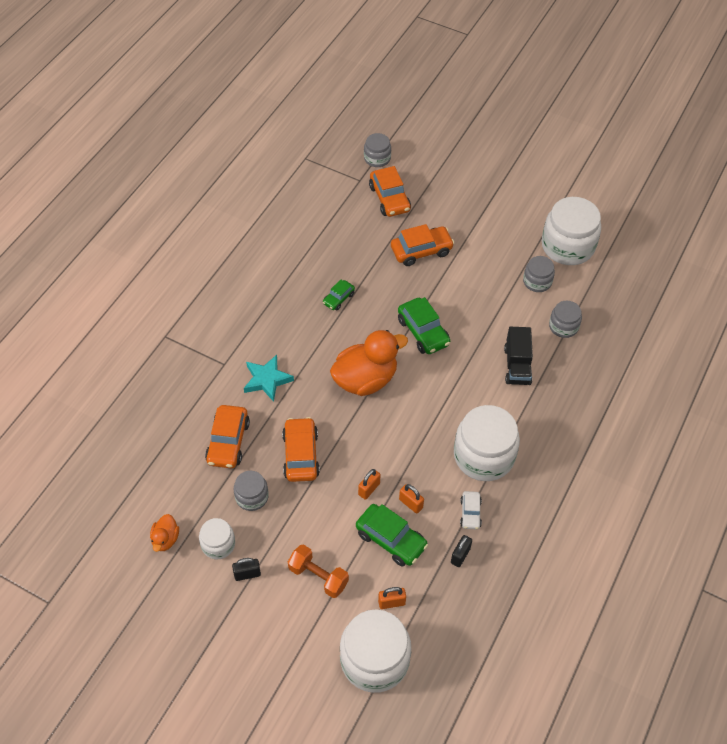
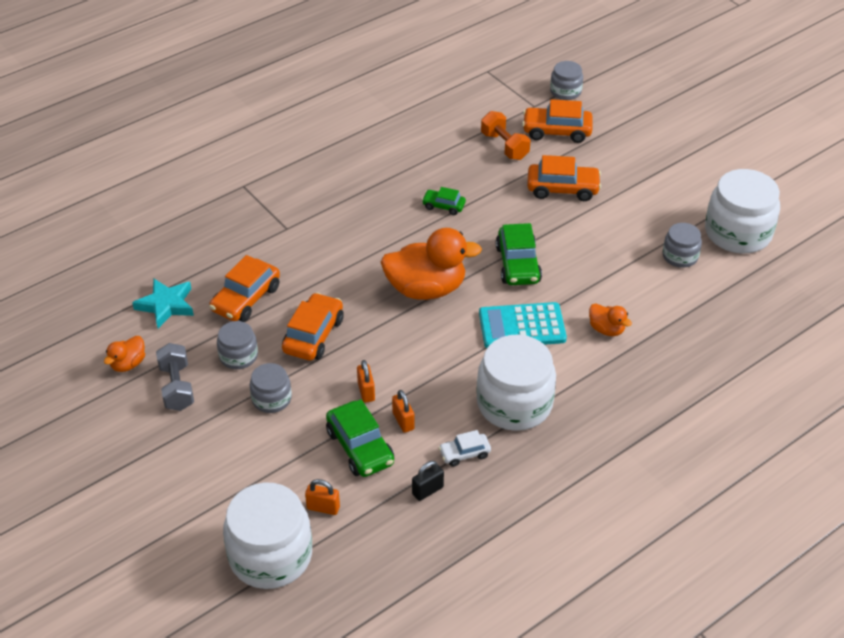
camera: 25 degrees right, 10 degrees down
white jar [199,518,235,560] -> grey dumbbell [156,343,194,411]
black padlock [232,558,261,581] -> none
turquoise star [244,355,294,402] -> turquoise star moved to [132,279,194,328]
orange dumbbell [288,544,349,598] -> orange dumbbell moved to [481,111,530,160]
green car [323,279,355,310] -> green car turned 45 degrees clockwise [422,187,466,215]
orange padlock [358,469,380,500] -> orange padlock turned 75 degrees counterclockwise [357,360,375,403]
orange car [369,166,411,217] -> orange car turned 90 degrees clockwise [522,99,593,143]
white car [460,491,482,529] -> white car turned 45 degrees clockwise [438,430,491,467]
black truck [504,327,533,385] -> orange duck [589,303,632,336]
grey jar [549,301,582,338] -> grey jar moved to [250,363,292,413]
none -> turquoise calculator [479,302,567,348]

